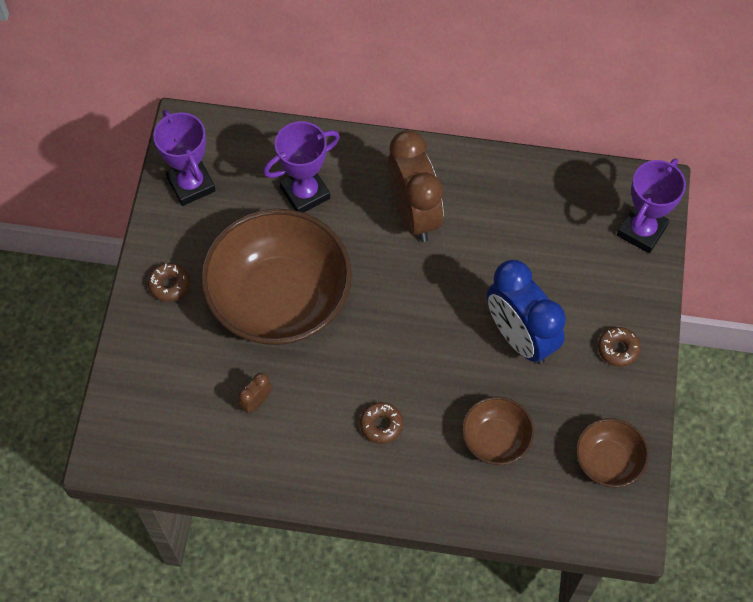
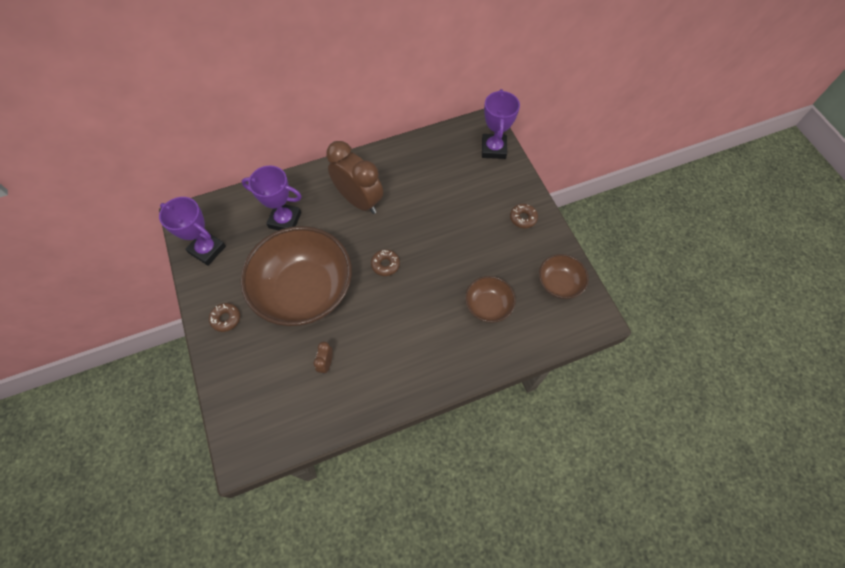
camera: 30 degrees left, 0 degrees up
purple trophy [263,121,340,212] -> purple trophy turned 75 degrees clockwise [242,165,302,230]
brown donut [360,402,403,444] -> brown donut moved to [371,249,400,276]
blue clock [487,260,566,364] -> none

